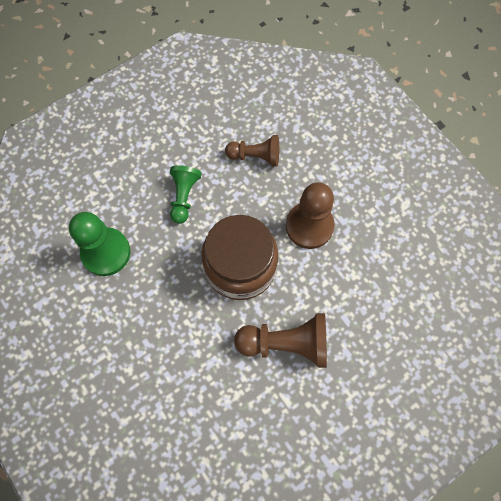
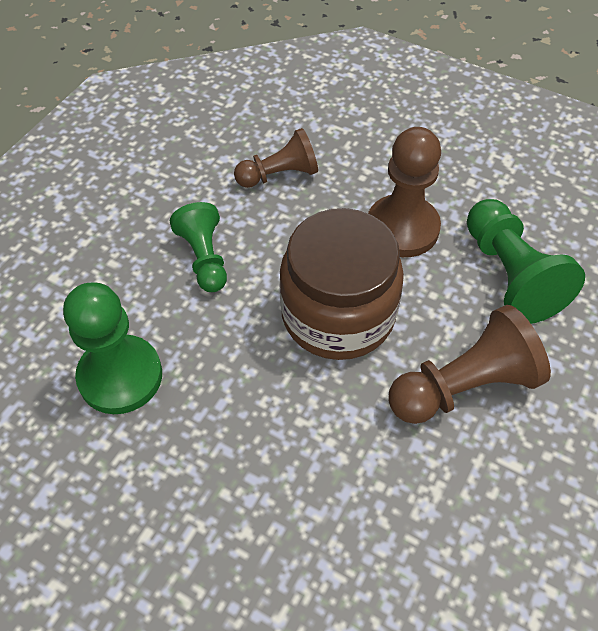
camera: 25 degrees left, 15 degrees down
none -> green pawn [467,199,585,324]

